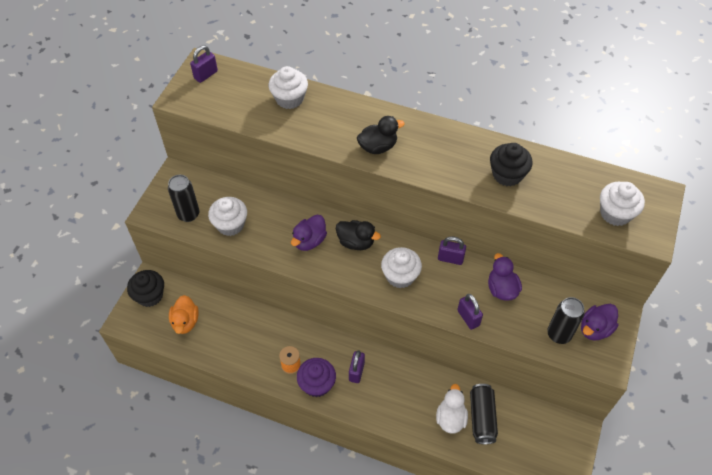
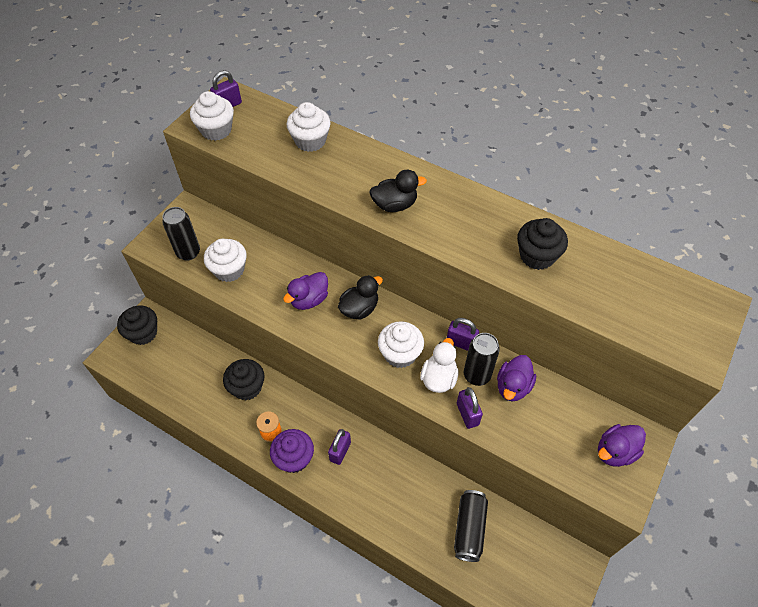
camera: 10 degrees right, 0 degrees up
orange duck [169,295,199,334] -> none
black duck [336,220,381,250] -> black duck turned 75 degrees counterclockwise [338,275,383,320]
white duck [436,384,468,434] -> white duck moved to [420,338,459,393]
purple duck [488,253,522,301] -> purple duck turned 150 degrees counterclockwise [497,355,536,401]
black can [547,297,585,344] -> black can moved to [464,333,500,386]
white cupcake [600,182,645,226] -> white cupcake moved to [190,91,234,141]
none -> black cupcake [223,359,265,400]

